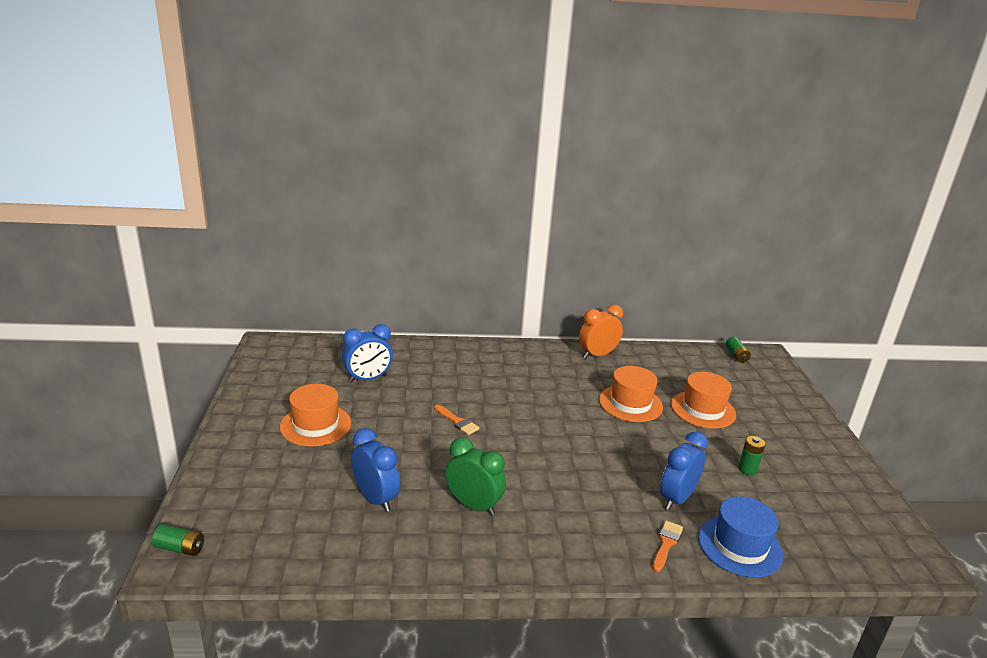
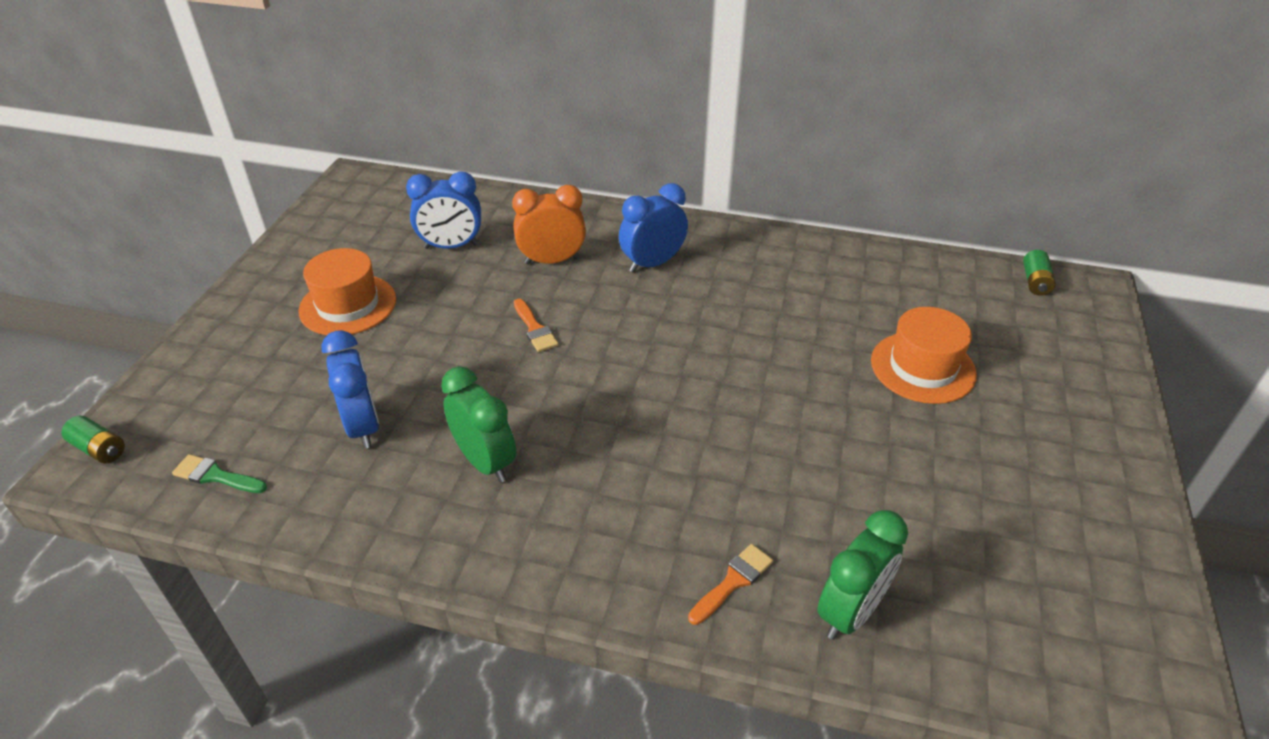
camera: 20 degrees right, 15 degrees up
orange clock [579,305,623,359] -> orange clock moved to [512,185,586,265]
orange hat [599,366,663,422] -> none
blue clock [660,432,708,510] -> blue clock moved to [619,183,688,273]
blue hat [698,496,783,578] -> green clock [817,510,908,640]
green battery [738,436,765,475] -> none
none -> green brush [172,454,267,493]

